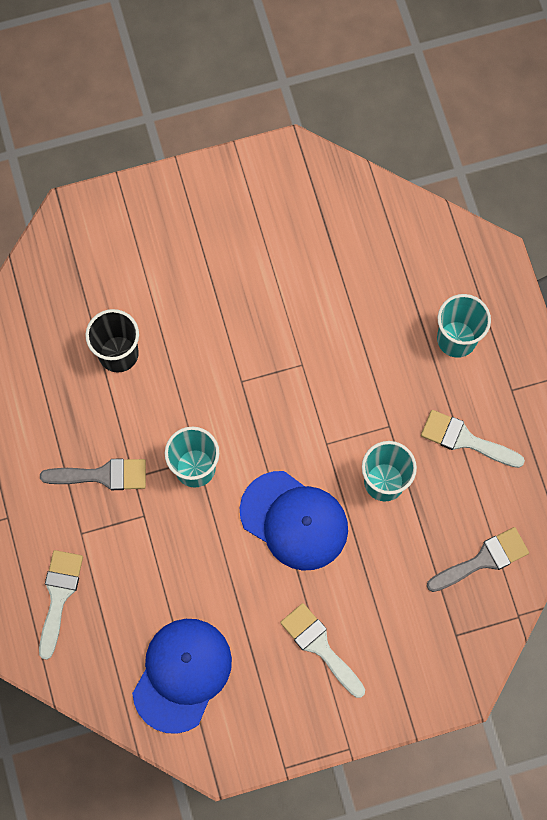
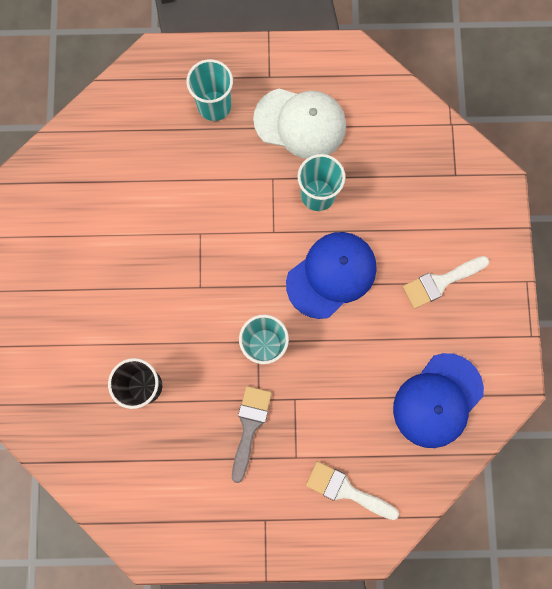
camera: 75 degrees left, 5 degrees up
blue cap [132,619,232,734] -> blue cap turned 90 degrees counterclockwise [393,353,484,448]
white brush [421,410,525,468] -> white cap [253,89,346,159]
grey brush [427,527,529,592] -> none

